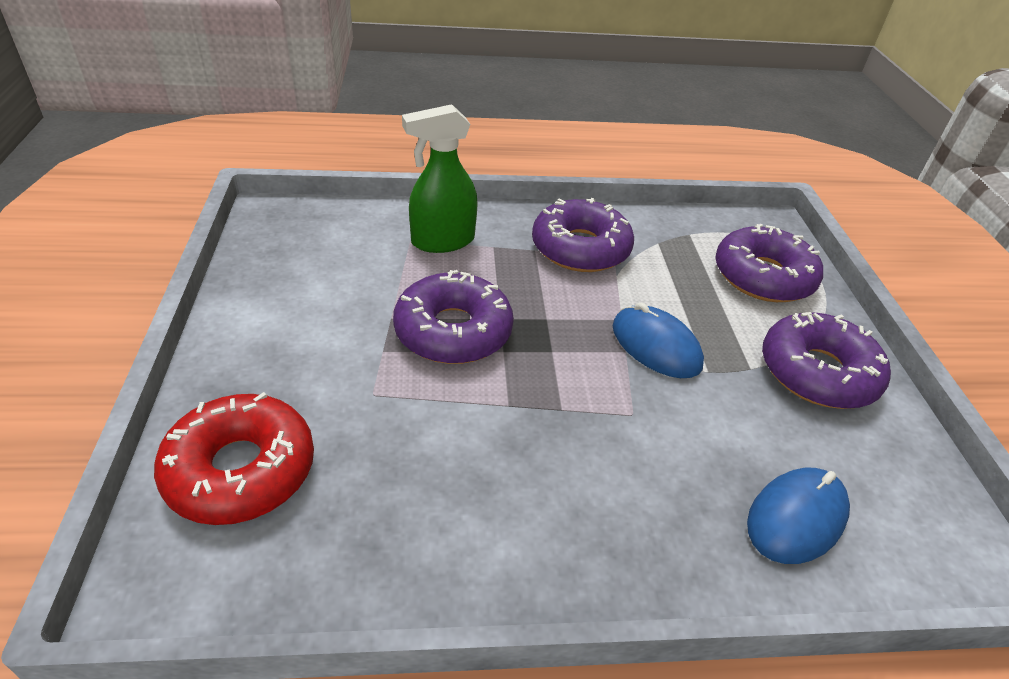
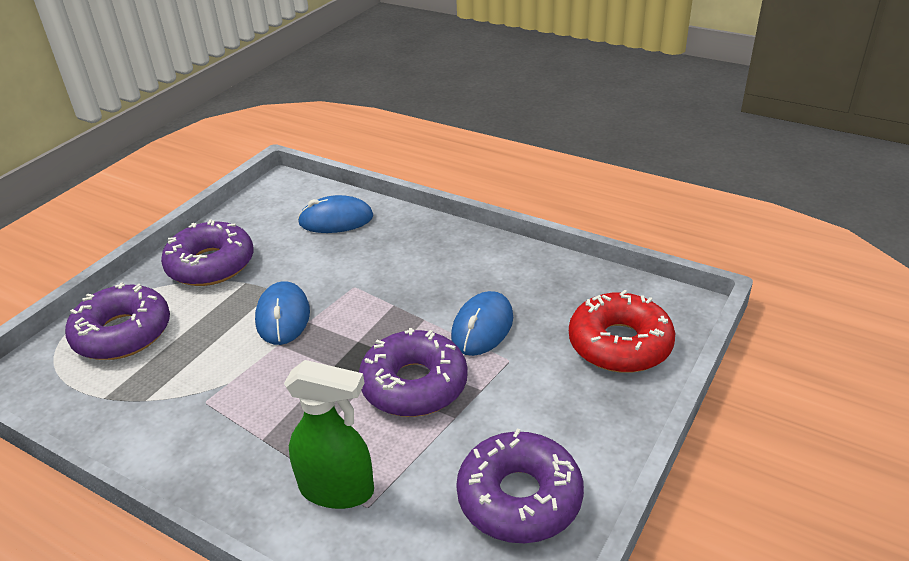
camera: 140 degrees left, 5 degrees down
purple donut [532,198,634,272] -> purple donut moved to [456,429,584,543]
none -> blue mouse [451,291,513,356]

